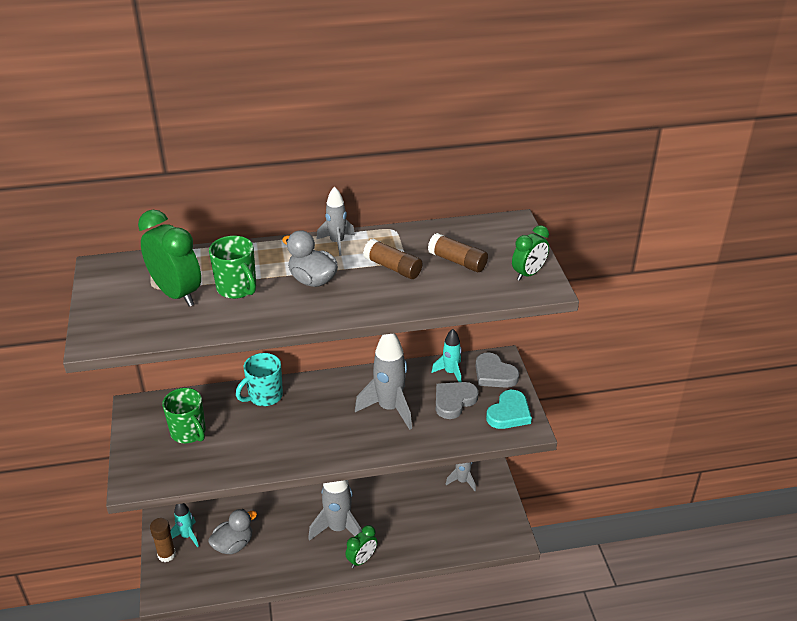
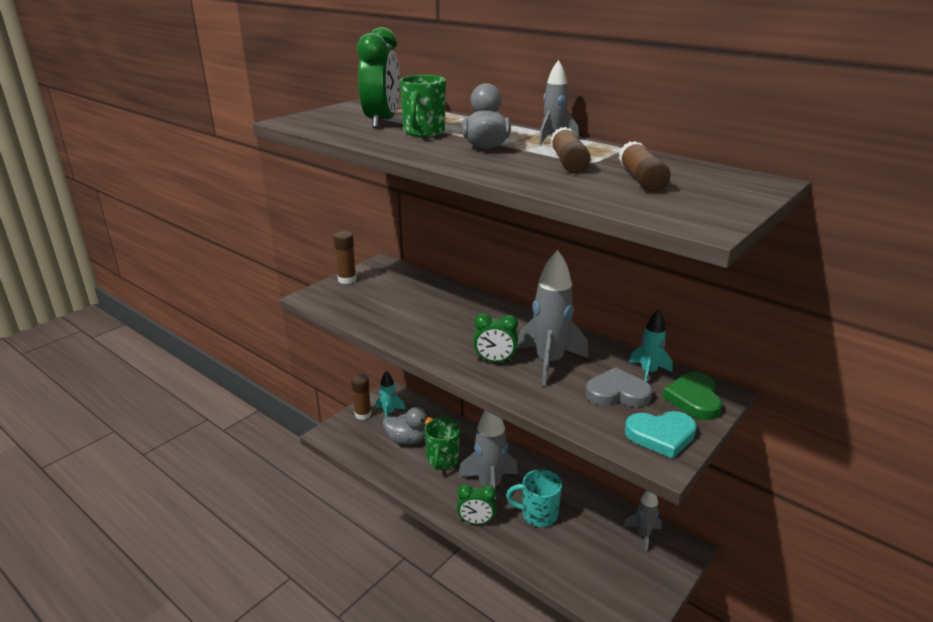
camera: 50 degrees right, 10 degrees down
green mug [162,388,206,444] -> green mug moved to [425,418,460,470]
turquoise mug [236,353,283,406] -> turquoise mug moved to [506,469,562,527]
grey heart [476,352,519,388] -> green heart [662,372,722,420]
green clock [512,225,549,281] -> green clock moved to [473,313,518,363]
none -> brown glue stick [333,231,356,284]

